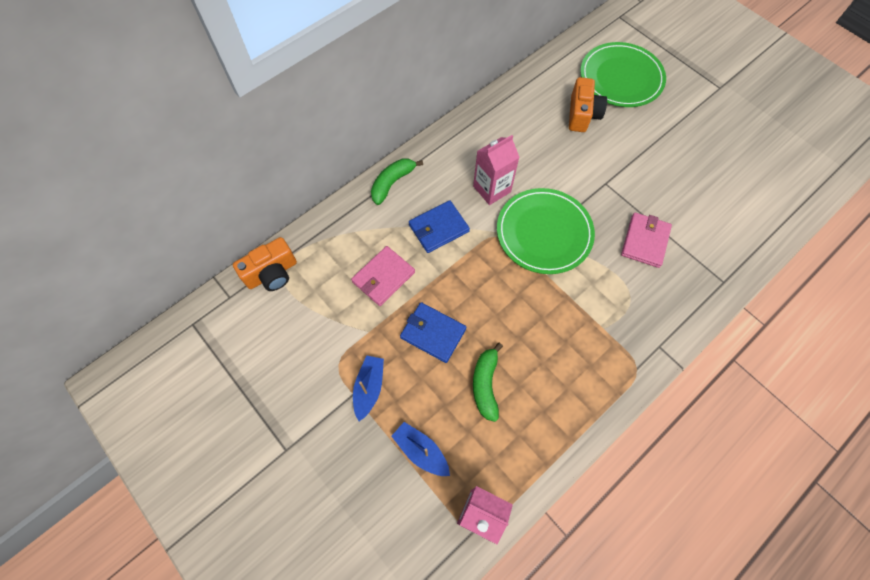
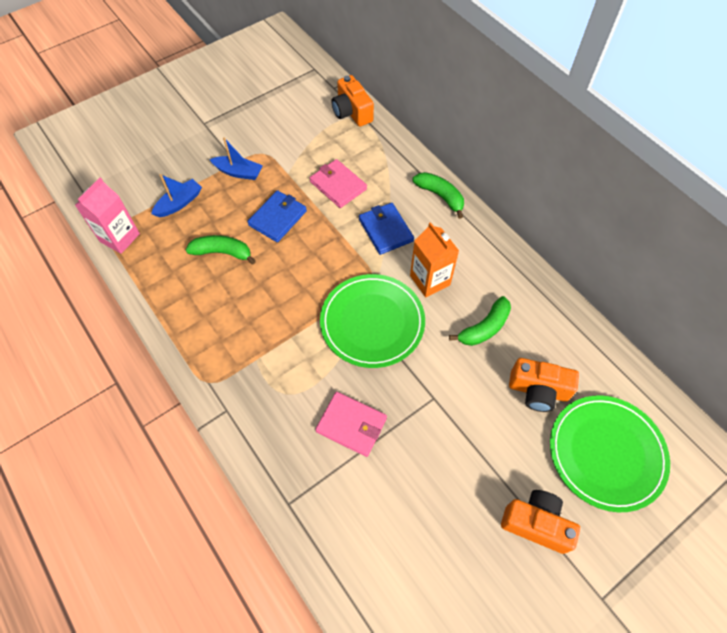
camera: 95 degrees right, 5 degrees down
pink carton [473,135,520,205] -> orange carton [410,222,459,298]
none -> green banana [449,296,511,346]
none -> orange camera [501,490,580,554]

